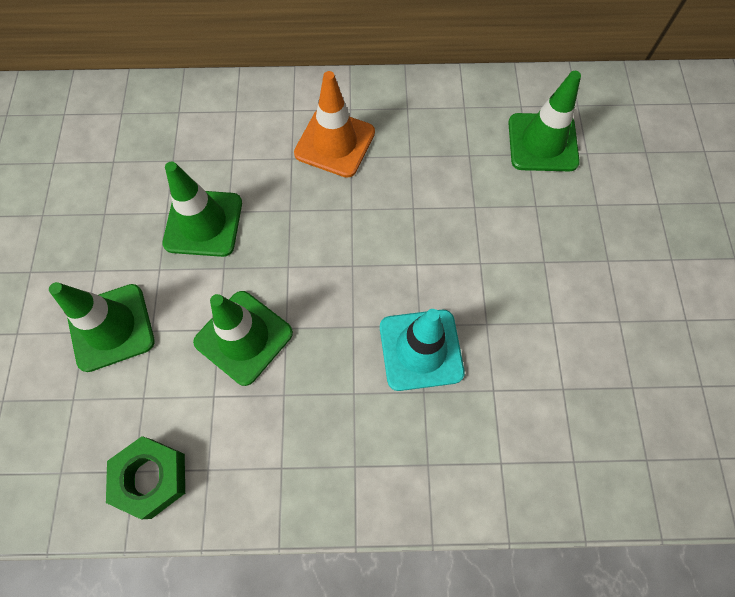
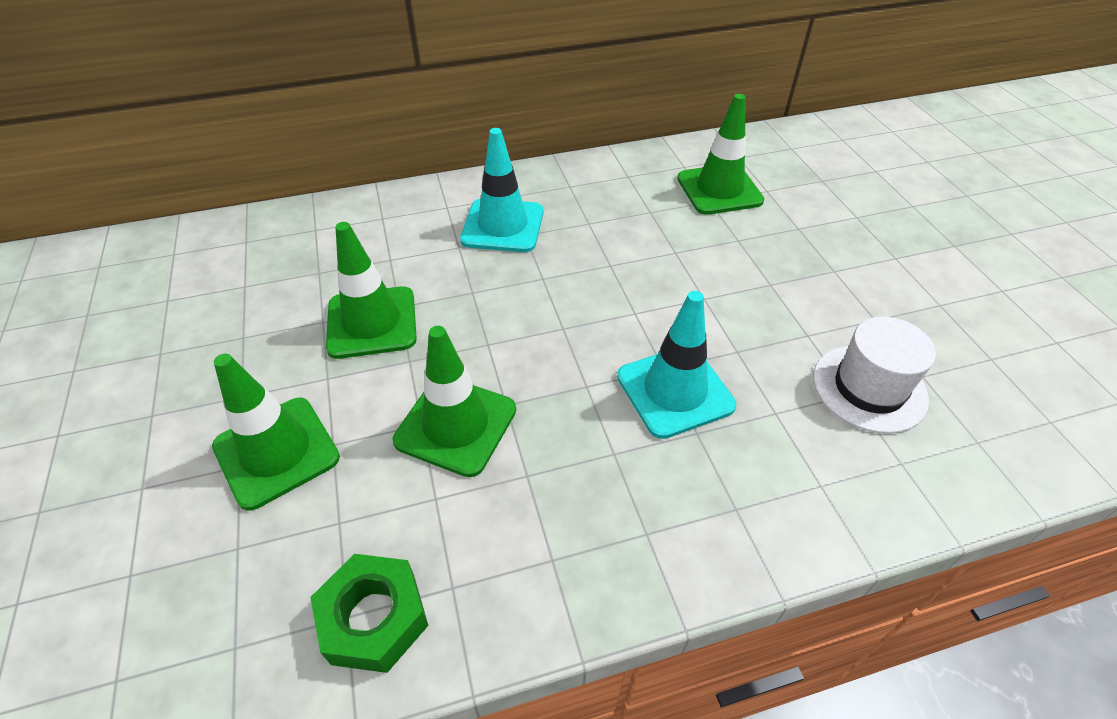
camera: 15 degrees left, 20 degrees down
orange traffic cone [294,71,375,178] -> turquoise traffic cone [460,128,544,252]
none -> white hat [813,317,936,433]

